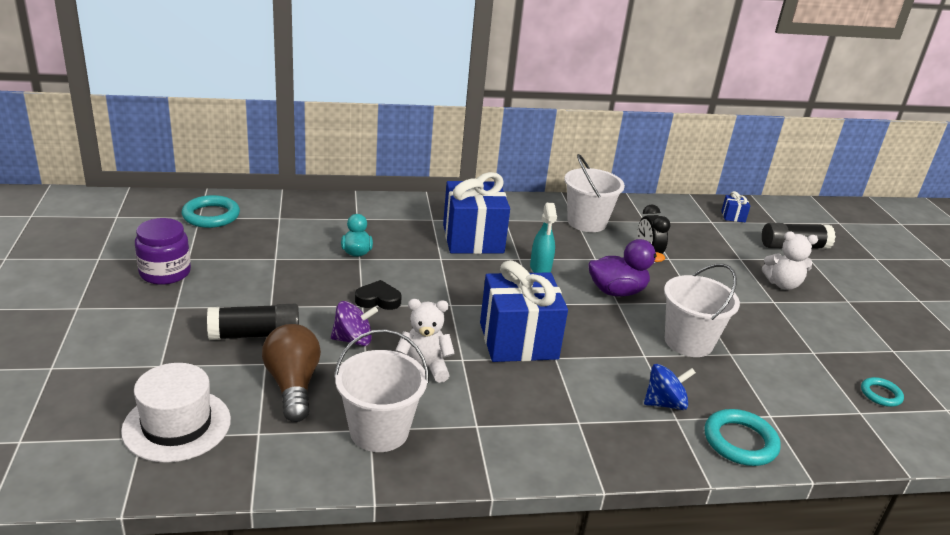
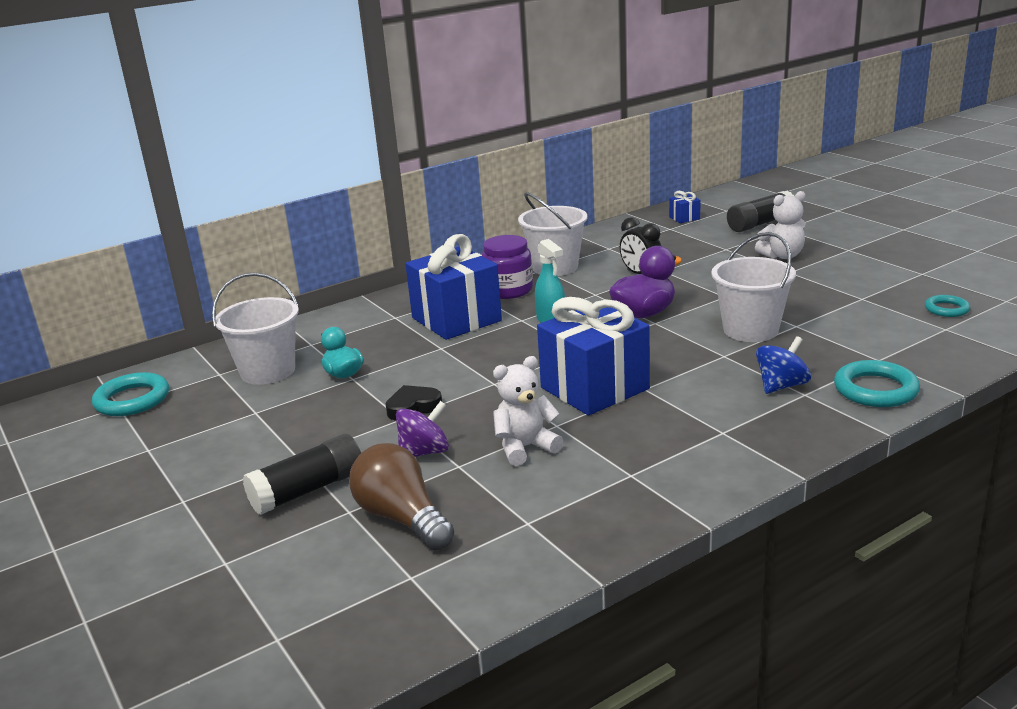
camera: 20 degrees left, 5 degrees down
white hat [121,363,231,463] -> none
purple jar [135,218,191,285] -> purple jar moved to [482,235,533,299]
white bucket [334,329,429,452] -> white bucket moved to [212,272,299,385]

